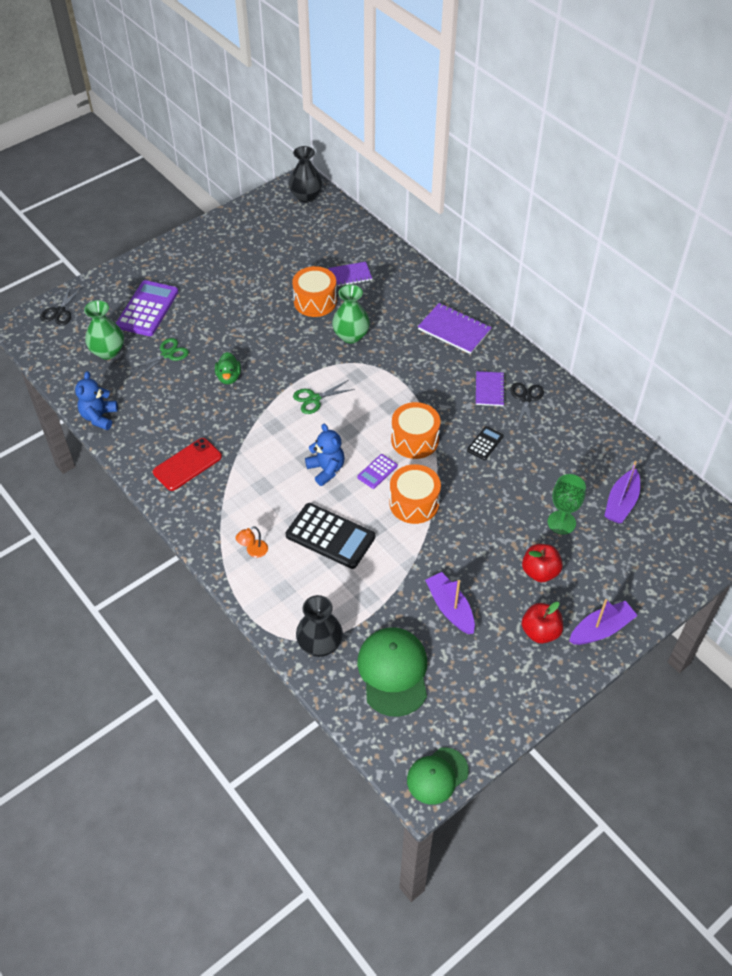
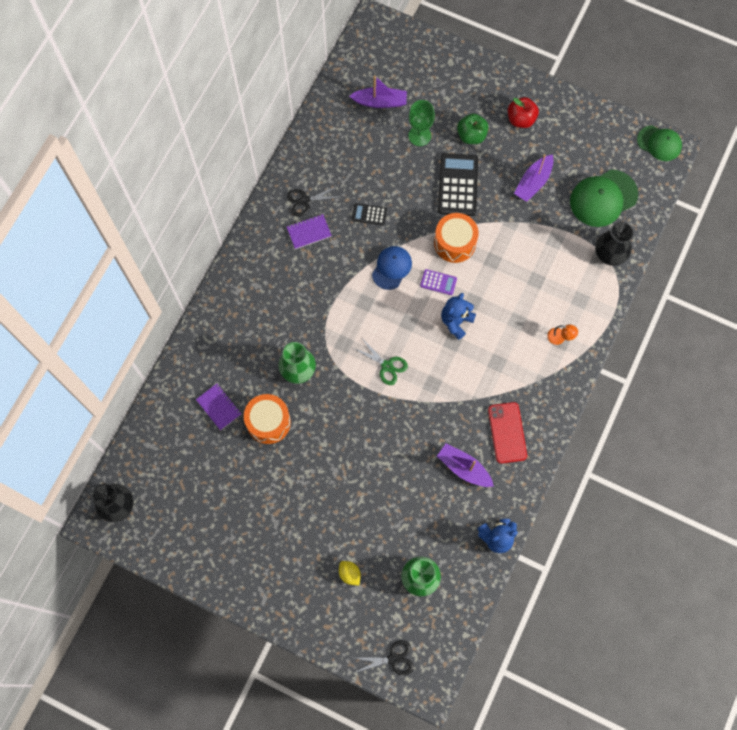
camera: 115 degrees left, 20 degrees up
purple calculator [116,280,178,336] -> yellow lemon [339,561,361,585]
green scissors [130,338,189,378] -> none
red phone [153,438,222,491] -> red phone turned 60 degrees clockwise [488,402,527,464]
green duck [215,352,241,384] -> none
black calculator [286,503,375,569] -> black calculator moved to [438,153,478,216]
orange drum [391,402,440,459] -> blue cap [372,246,412,290]
purple notebook [418,303,492,354] -> none
red apple [522,544,563,582] -> green apple [457,113,489,144]
purple boat [569,599,638,645] -> purple boat moved to [437,443,494,487]

